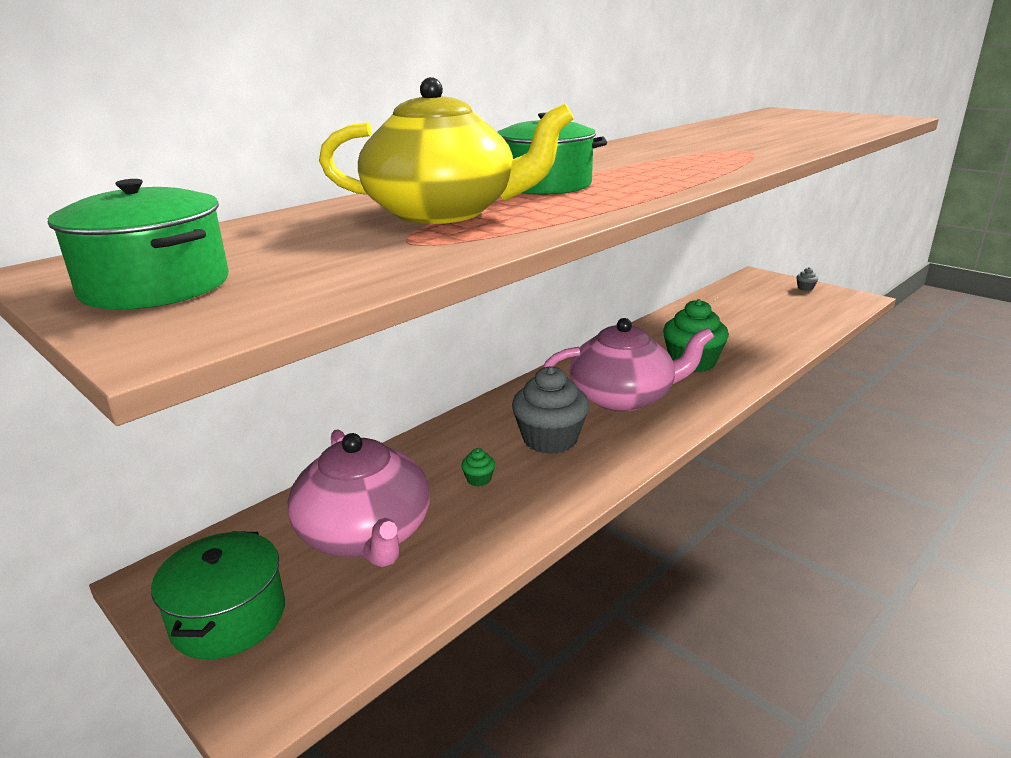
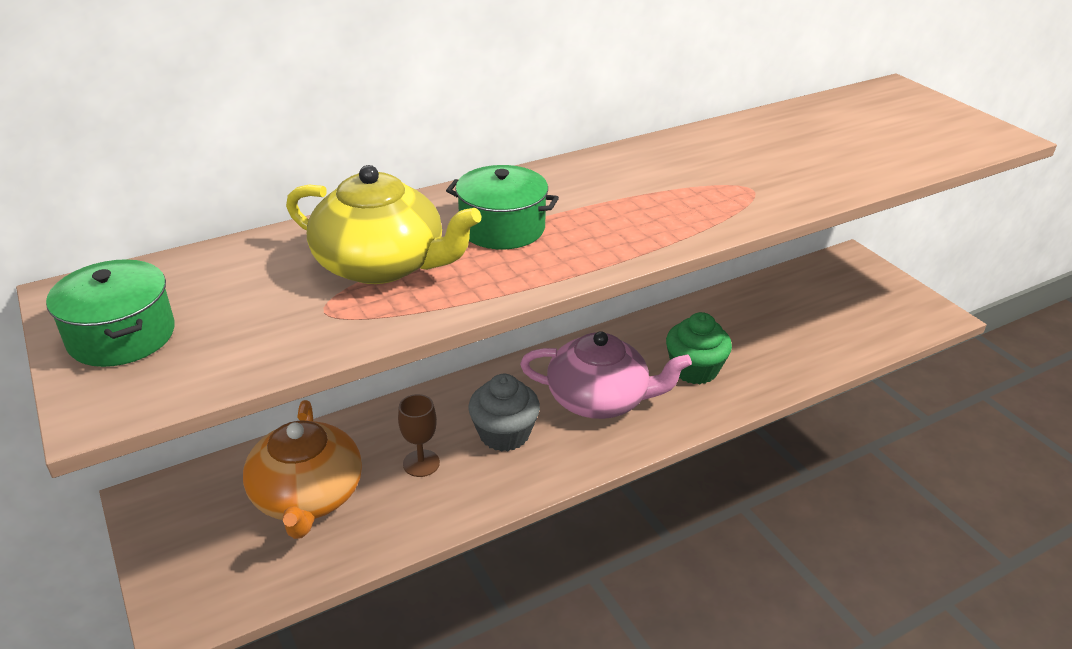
camera: 15 degrees right, 10 degrees up
green pot [151,532,285,660] -> none
pink teapot [287,429,430,567] -> orange teapot [243,400,362,539]
green cupcake [461,448,495,486] -> brown goblet [398,394,440,477]
grey cupcake [796,267,818,291] -> none

